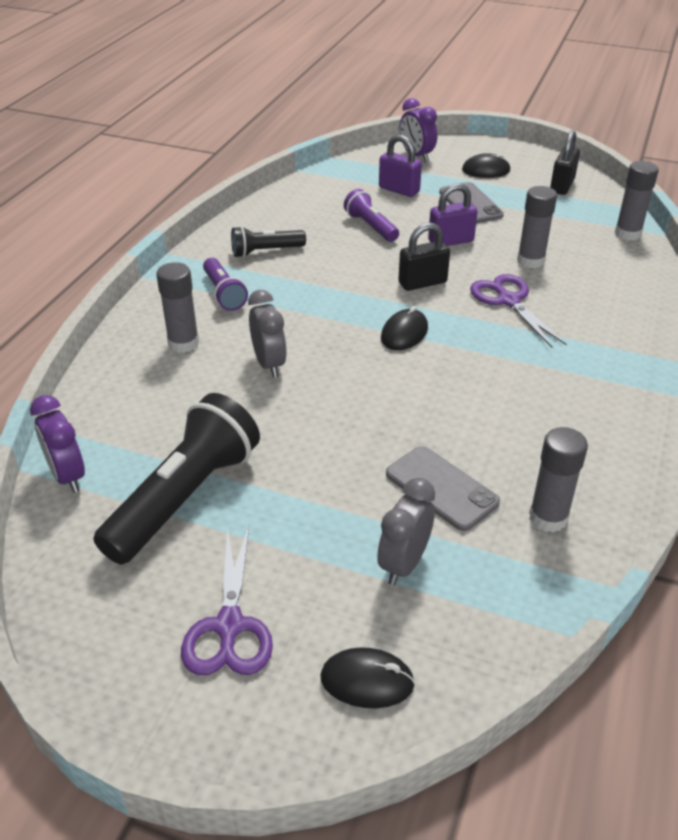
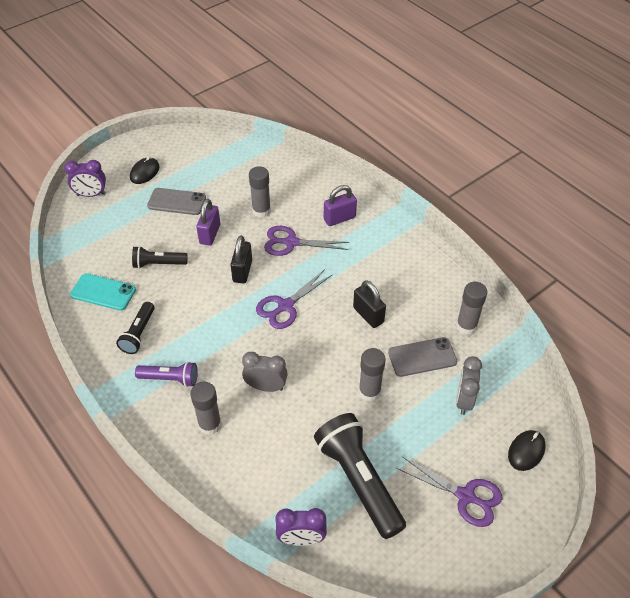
camera: 60 degrees left, 10 degrees up
purple flashlight [344,189,399,242] -> black flashlight [132,246,188,269]
grey clock [377,478,435,585] -> grey clock turned 45 degrees clockwise [456,356,482,415]
purple padlock [379,135,422,197] -> purple padlock moved to [324,185,357,226]
black mouse [381,306,428,350] -> purple scissors [256,269,332,329]
black padlock [550,130,580,195] -> black padlock moved to [353,280,386,328]
grey glue stick [615,161,659,241] -> grey glue stick moved to [359,348,386,402]
none -> turquoise phone [70,273,136,311]

